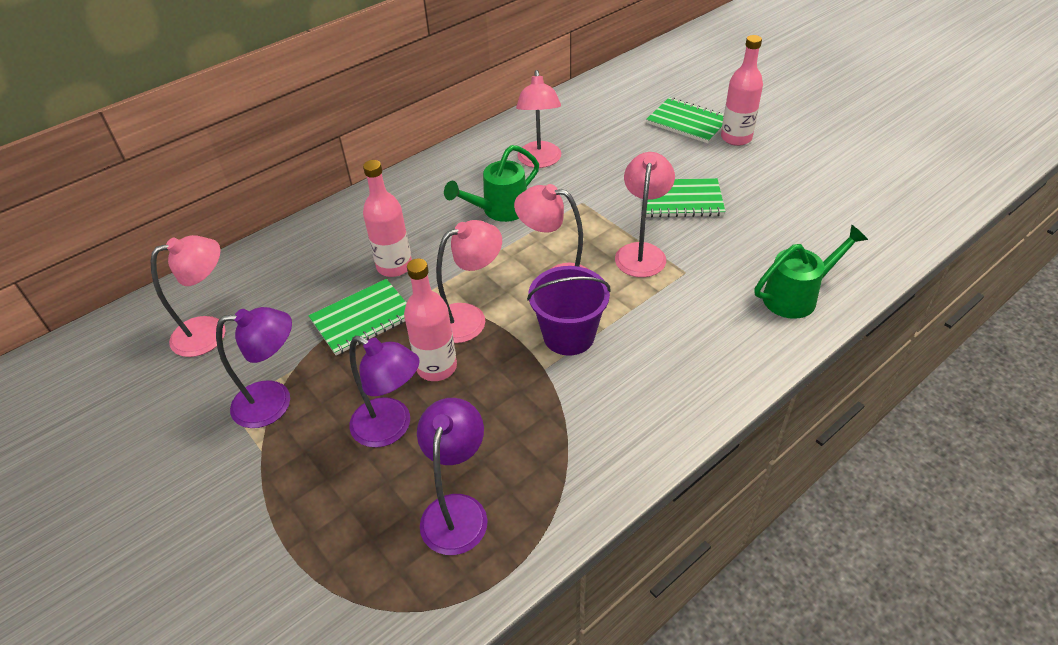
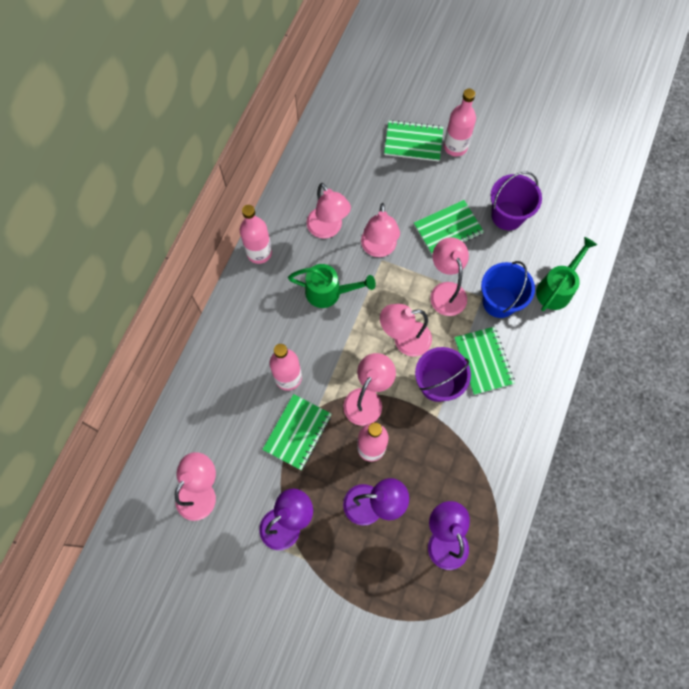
camera: 30 degrees left, 25 degrees up
green watering can [444,145,539,222] -> green watering can turned 105 degrees counterclockwise [288,264,376,308]
none -> pink bottle [240,205,272,264]
none -> pink lamp [361,203,400,257]
none -> green notebook [454,327,515,395]
none -> blue bucket [481,261,535,318]
none -> purple bucket [491,172,542,230]

